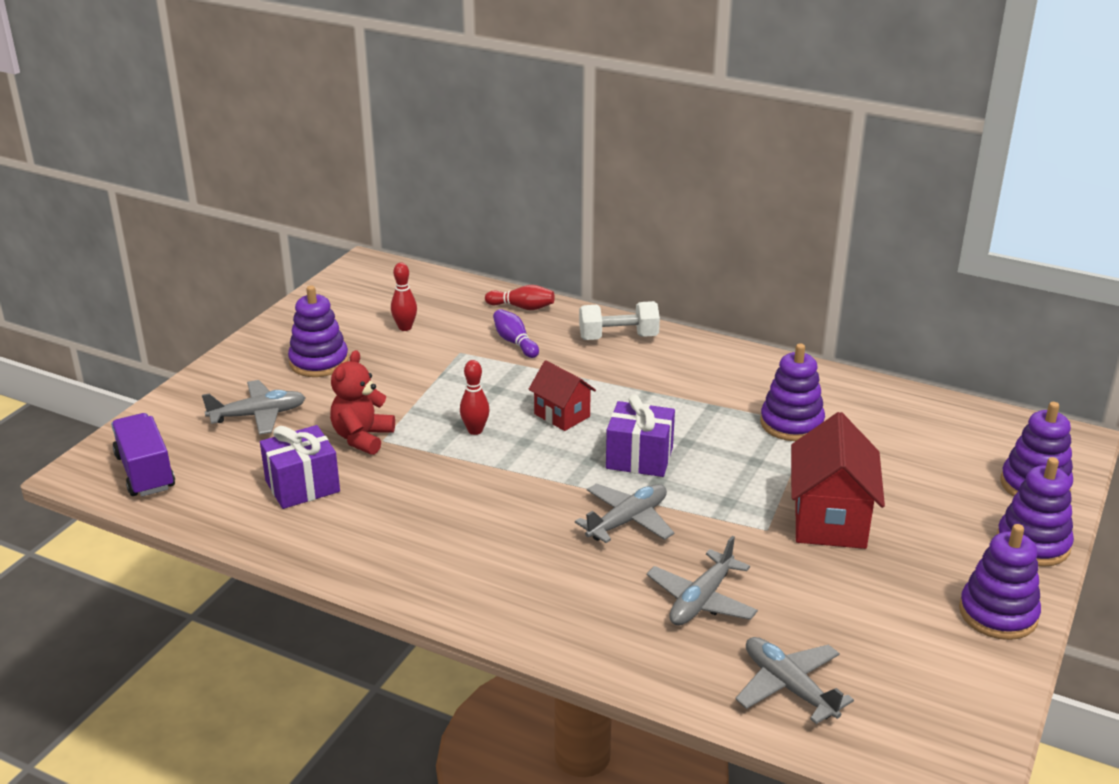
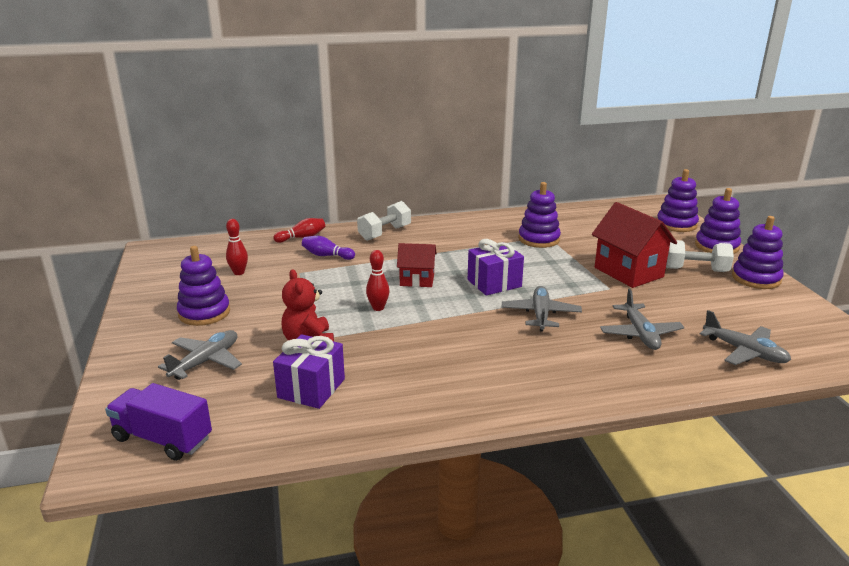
camera: 40 degrees left, 5 degrees down
grey plane [735,637,854,724] -> grey plane turned 150 degrees counterclockwise [700,310,791,365]
none -> white dumbbell [666,240,734,272]

